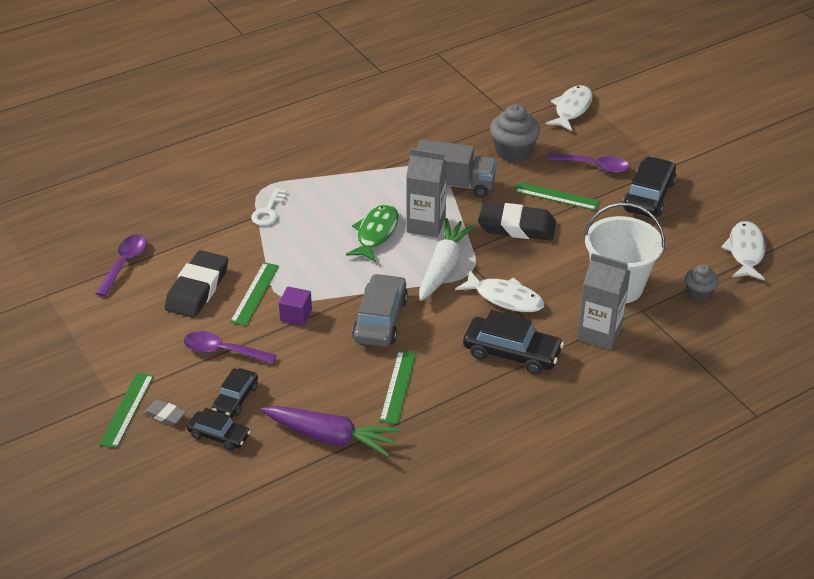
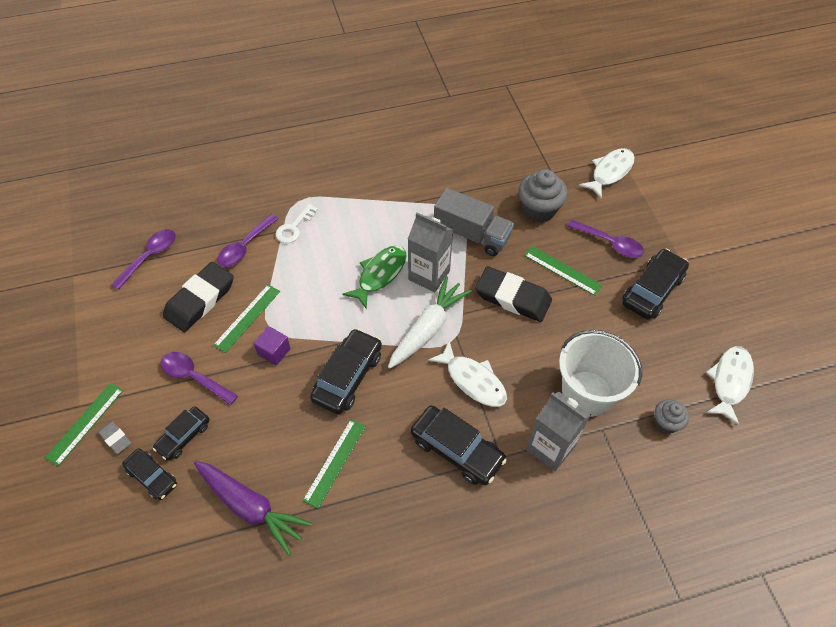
camera: 15 degrees right, 15 degrees up
grey car [352,273,408,347] -> black car [310,328,382,414]
none -> purple spoon [217,214,279,267]

